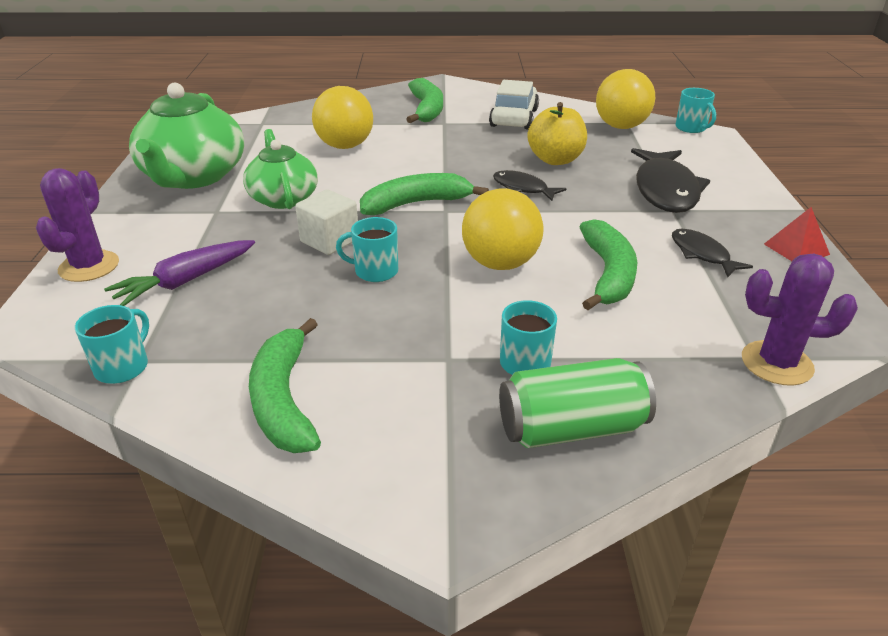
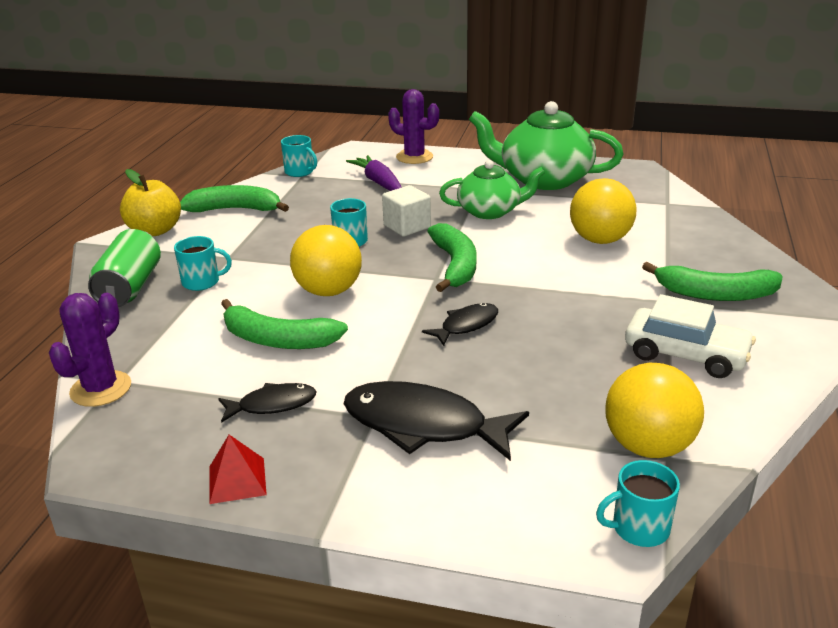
camera: 105 degrees right, 5 degrees down
yellow apple [527,102,587,165] -> yellow apple moved to [120,169,181,236]

